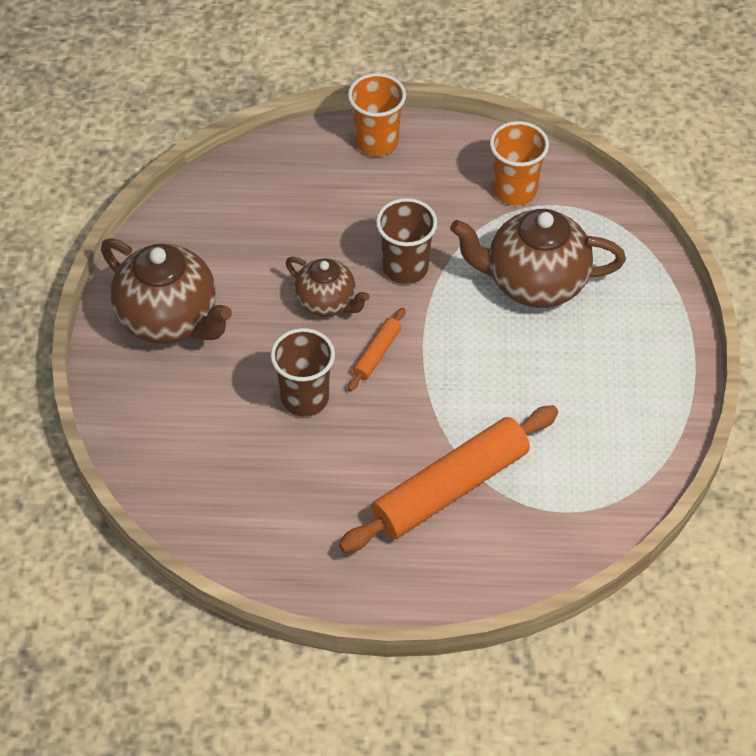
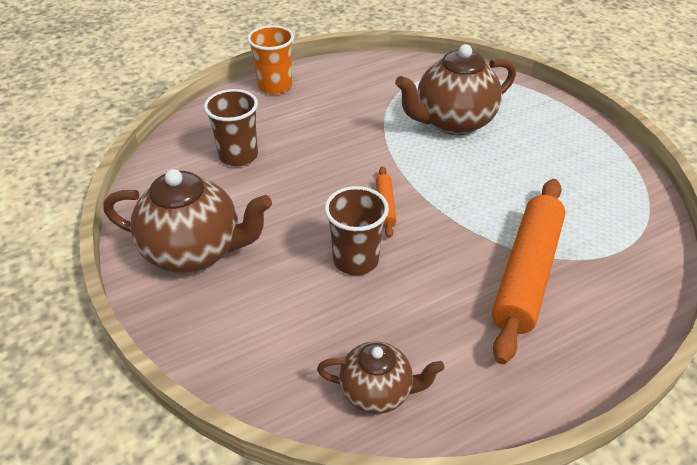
camera: 30 degrees left, 10 degrees down
brown teapot [285,257,370,317] -> brown teapot moved to [317,341,445,414]
brown cup [376,198,437,284] -> brown cup moved to [204,89,258,166]
orange cup [490,121,549,206] -> none

